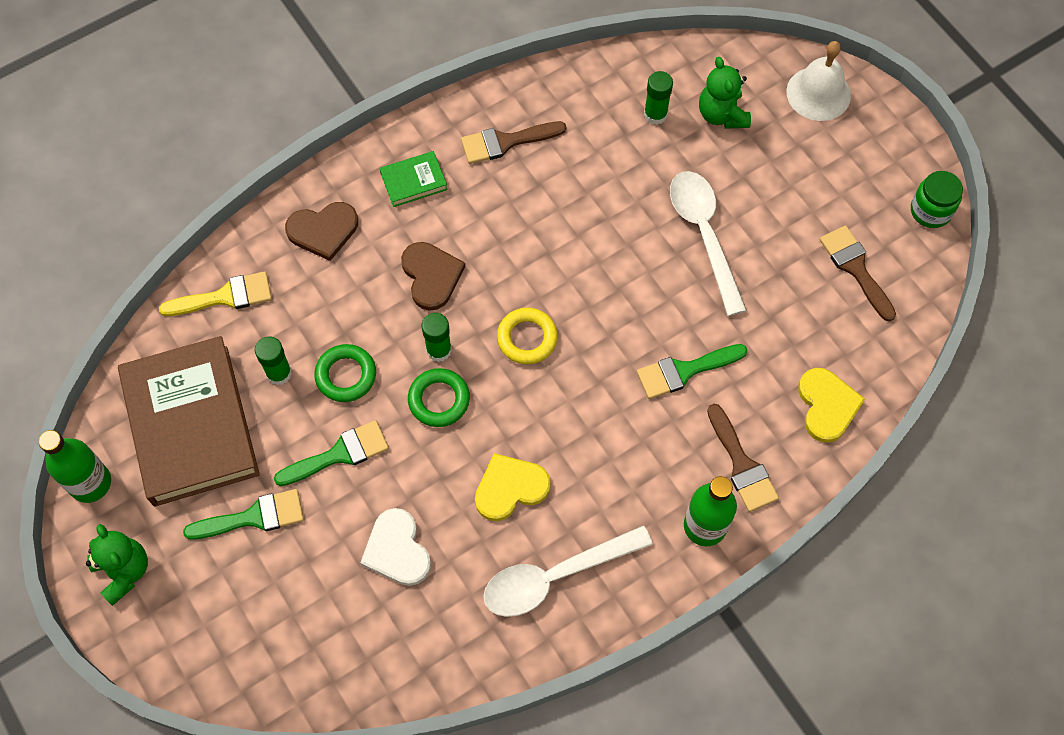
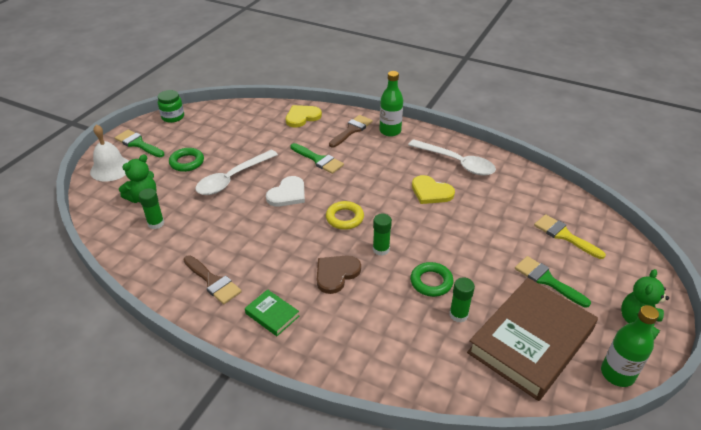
camera: 120 degrees left, 25 degrees down
yellow brush [159,271,272,316] -> yellow brush moved to [534,214,606,259]
green brush [274,420,389,486] -> green brush moved to [115,130,164,157]
brown heart [285,202,358,261] -> none
white heart [360,508,431,586] -> white heart moved to [266,176,305,207]
green ring [408,368,470,427] -> green ring moved to [169,148,204,172]
brown brush [820,225,896,322] -> none

